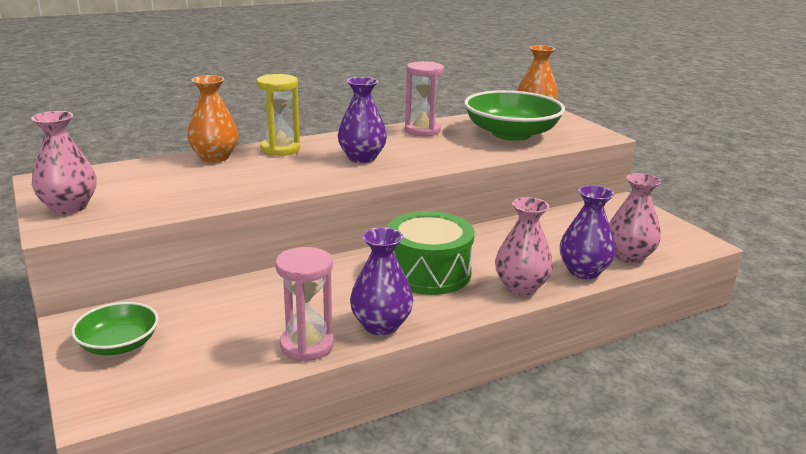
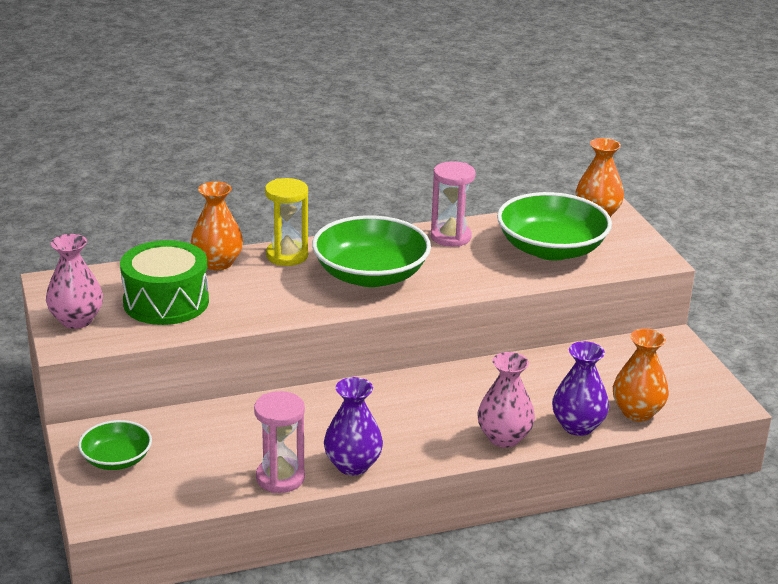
camera: 10 degrees right, 5 degrees up
purple vase [338,77,387,163] -> green bowl [312,215,431,287]
green drum [387,211,475,295] -> green drum moved to [120,240,209,325]
pink vase [609,173,661,263] -> orange vase [613,328,669,422]

